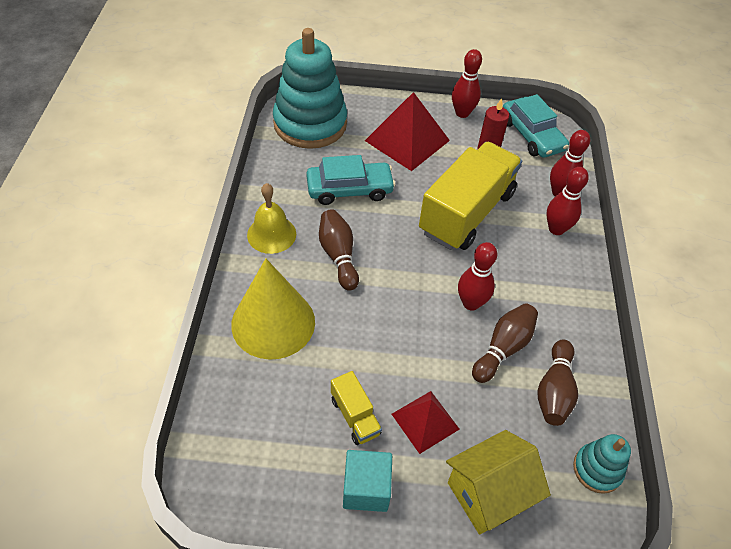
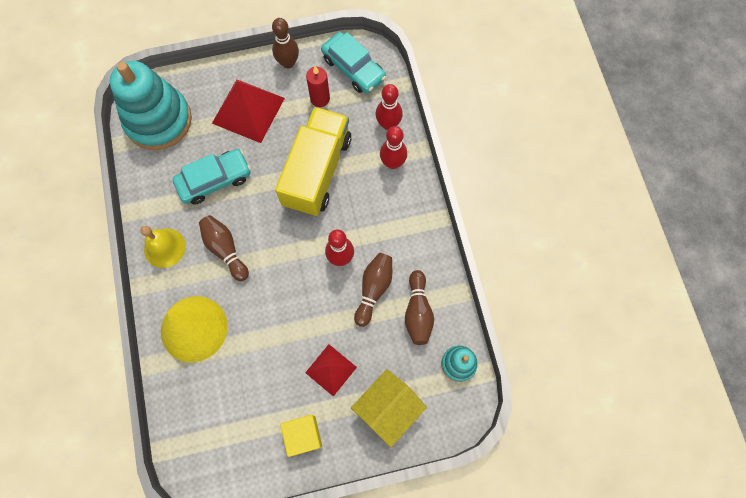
camera: 15 degrees left, 20 degrees up
yellow truck [331,371,382,445] -> none
turquoise cube [343,450,392,512] -> yellow cube [280,415,322,457]
red bowling pin [452,49,482,118] -> brown bowling pin [272,18,299,68]

